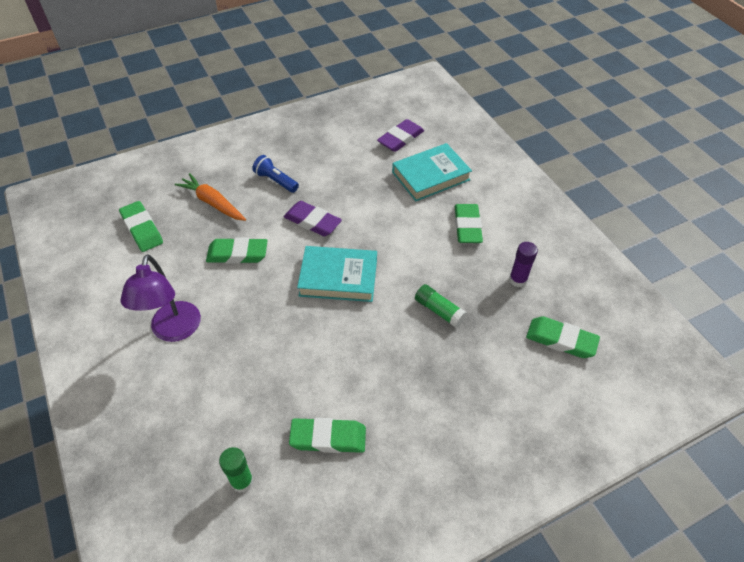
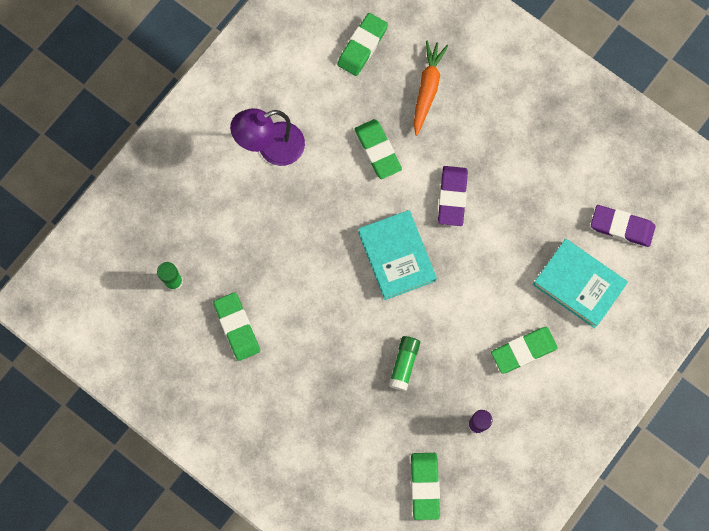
camera: 65 degrees right, 25 degrees up
blue flashlight [252,155,299,193] -> none

